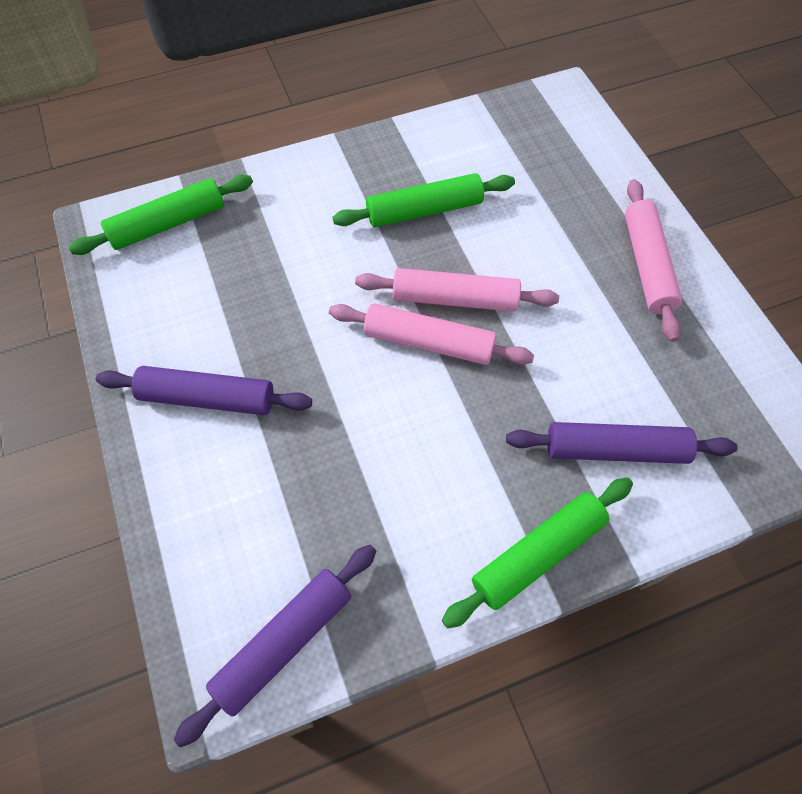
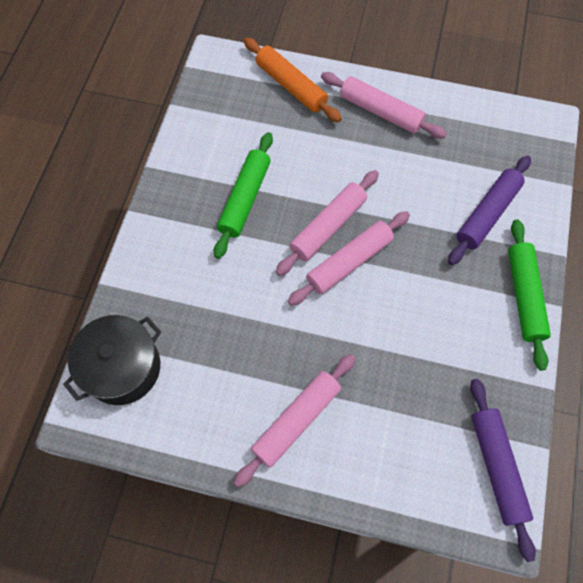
camera: 55 degrees left, 5 degrees up
green rolling pin [69,175,253,255] -> black pot [63,315,161,405]
purple rolling pin [96,366,312,415] -> pink rolling pin [234,354,355,487]
none -> orange rolling pin [244,38,342,122]

